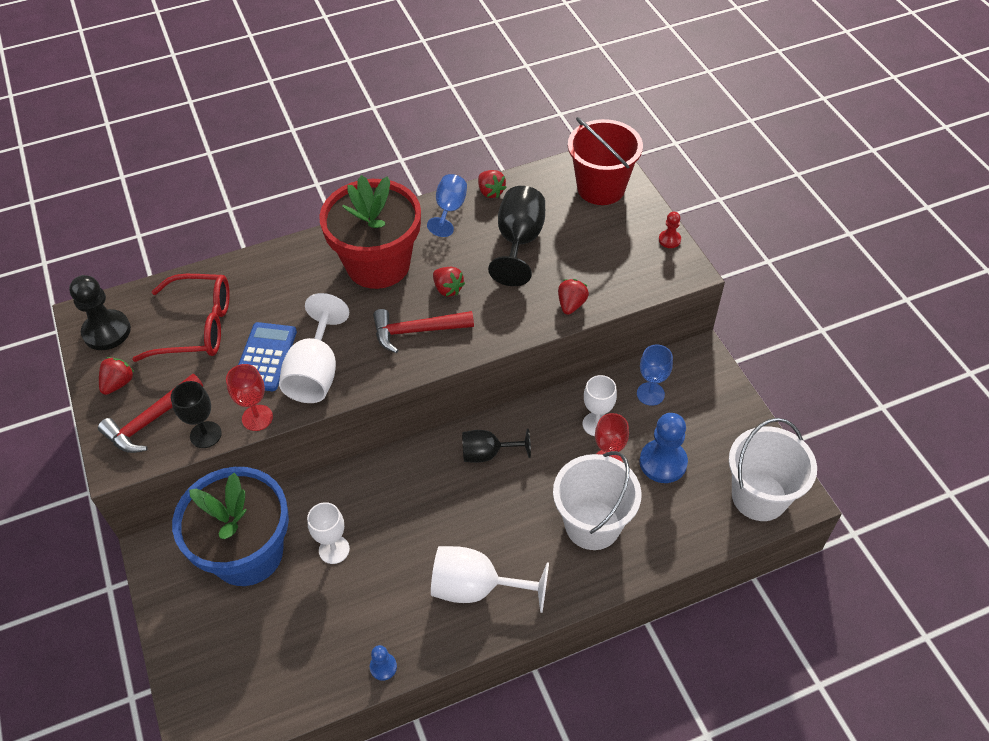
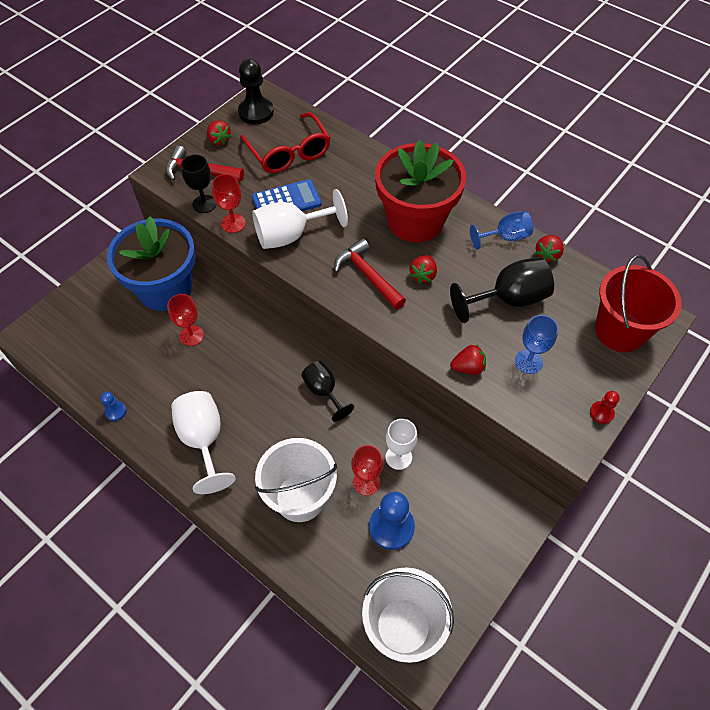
camera: 60 degrees right, 5 degrees up
red strawberry [99,357,134,395] -> red strawberry turned 60 degrees clockwise [207,120,232,145]
white goblet [307,502,350,564] -> red goblet [167,294,204,346]
blue goblet [637,345,673,406] -> blue goblet moved to [515,315,558,374]

